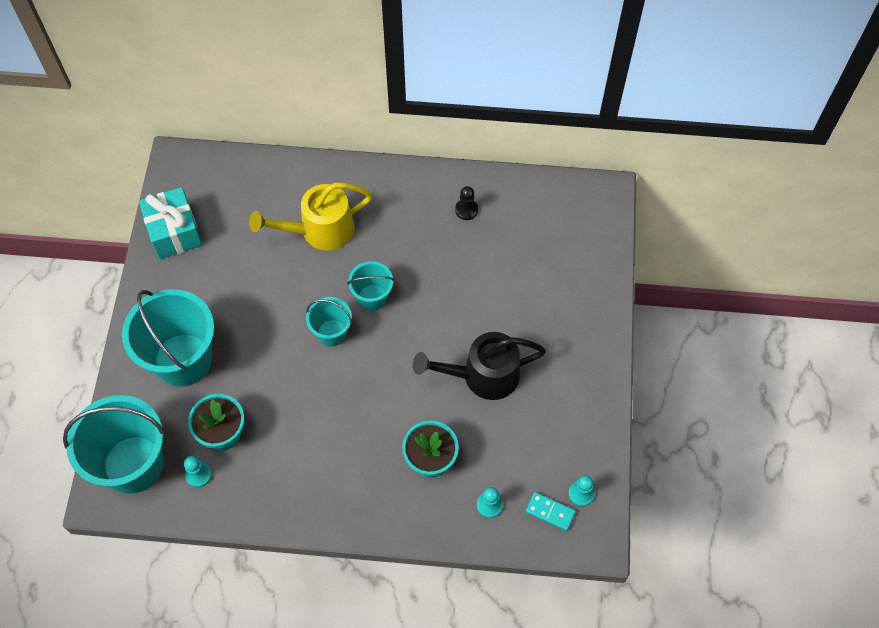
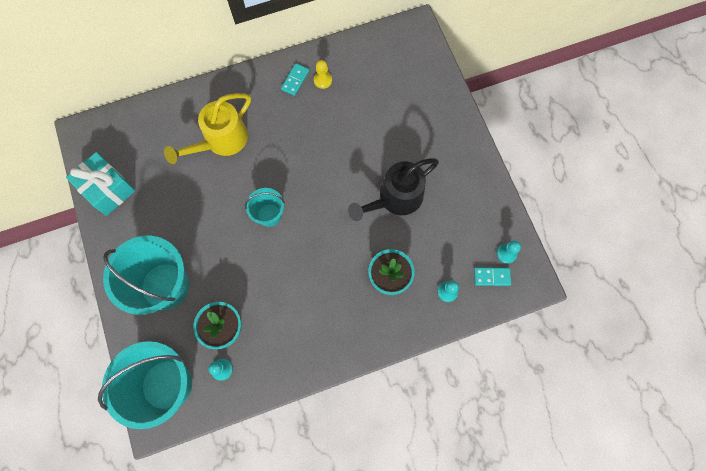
camera: 25 degrees left, 10 degrees up
turquoise bucket [347,261,394,311] -> none
black pawn [455,186,478,220] -> yellow pawn [314,60,332,89]
none -> turquoise domino [281,63,310,96]

